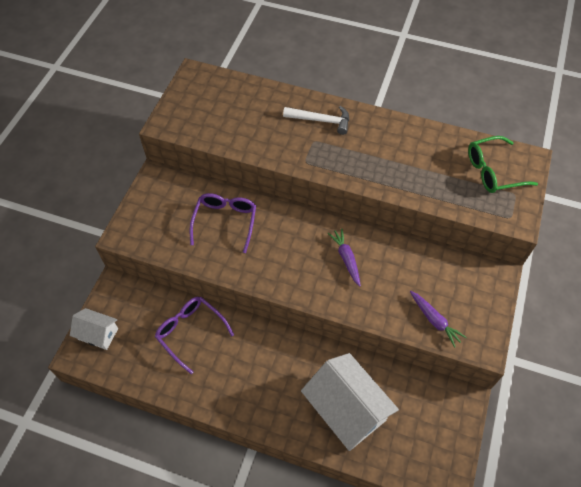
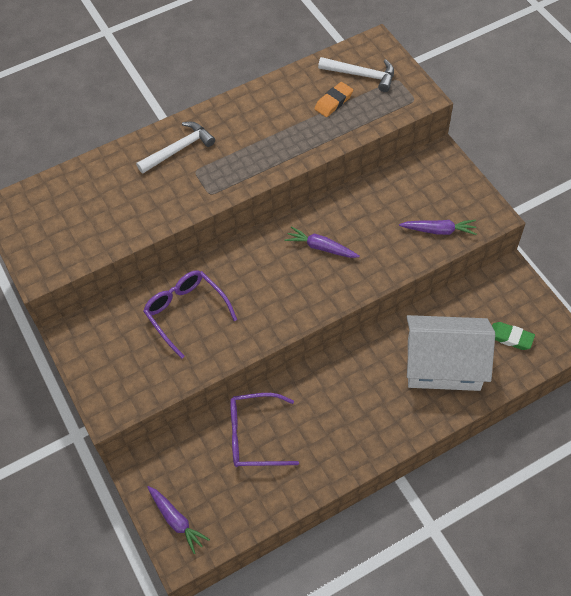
camera: 45 degrees left, 0 degrees up
white house [70,308,118,350] -> purple carrot [147,486,210,554]
green glasses [468,136,538,193] -> white hammer [318,57,394,92]
none -> orange eraser [314,82,353,117]
none -> green eraser [492,322,535,350]

